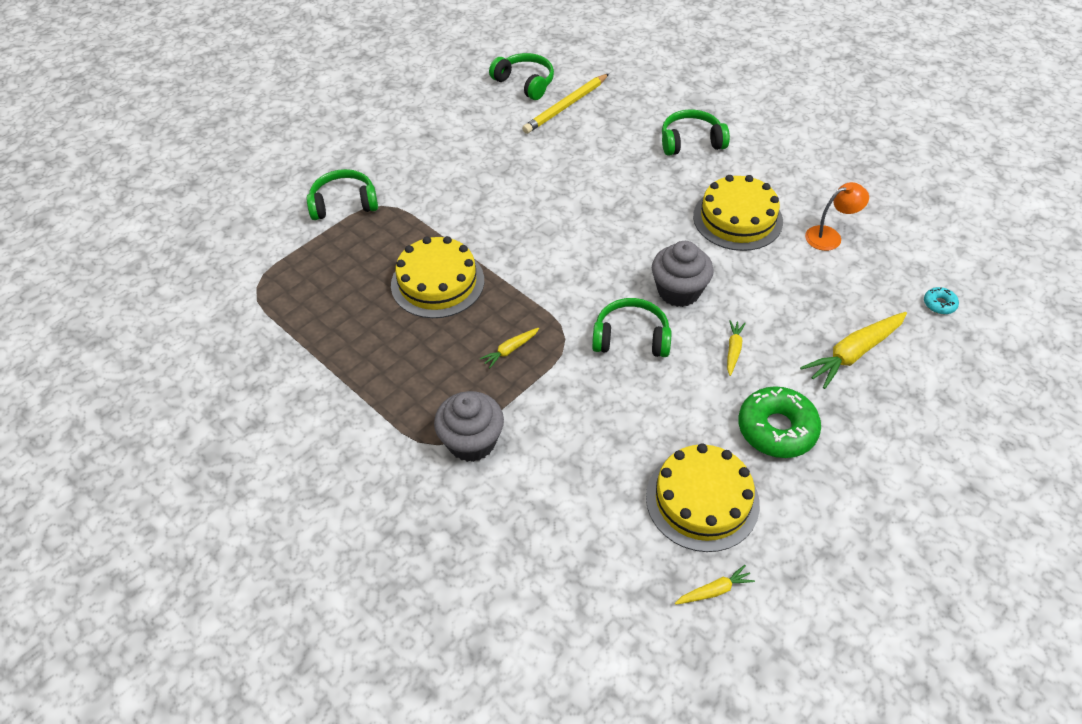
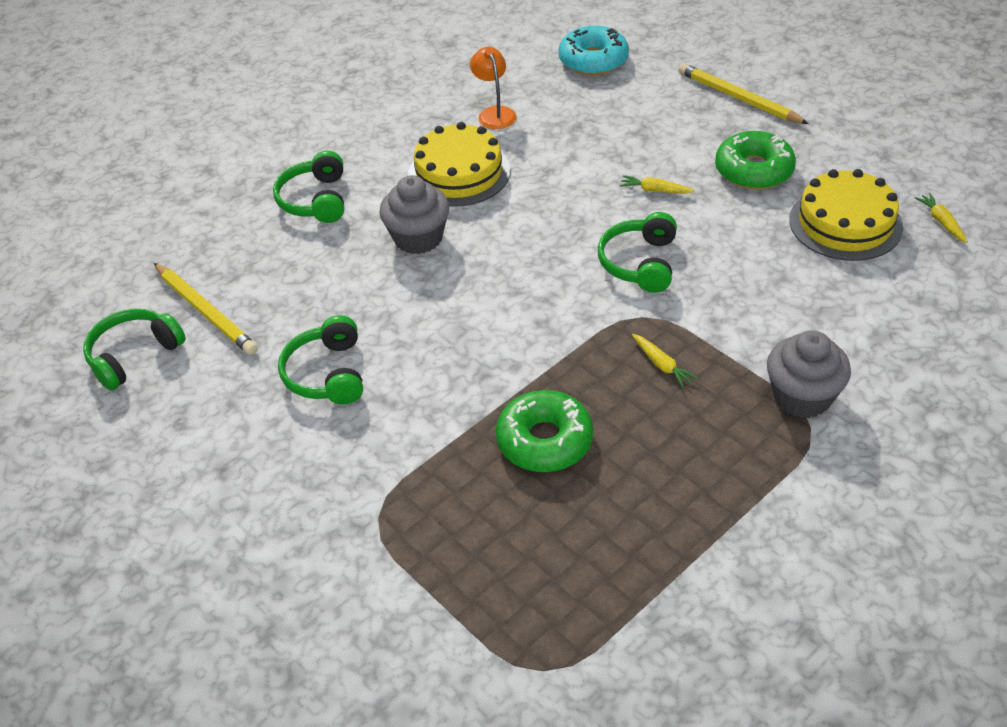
camera: 85 degrees left, 5 degrees down
green headphones [306,169,378,220] -> green headphones moved to [278,315,363,405]
yellow cake [391,236,484,318] -> green donut [496,390,593,472]
grey cupcake [652,241,714,307] -> grey cupcake moved to [379,175,449,254]
yellow carrot [800,312,907,389] -> none
turquoise donut [924,287,959,314] -> turquoise donut [559,26,629,76], size x2.19
none -> yellow pencil [678,63,809,124]

